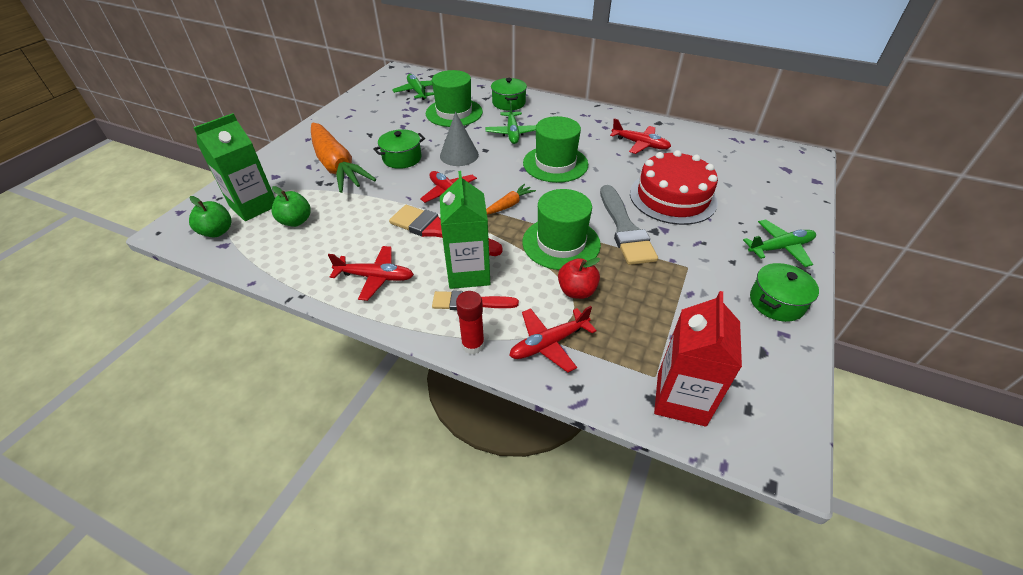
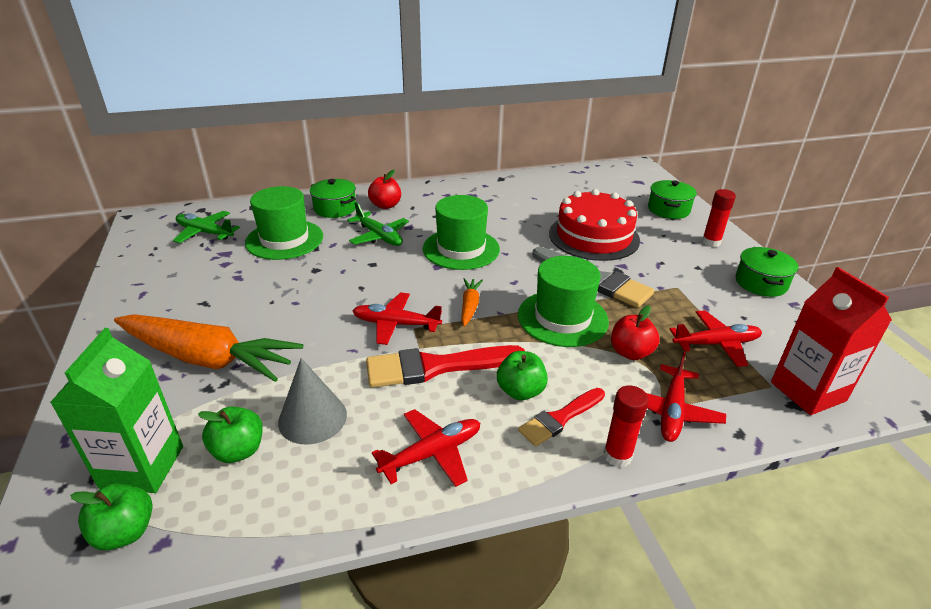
camera: 40 degrees left, 10 degrees down
green pot [373,129,425,169] -> green pot moved to [648,180,697,219]
grey cone [440,112,479,166] -> grey cone moved to [278,358,347,445]
green carton [440,171,490,289] -> green apple [497,351,548,400]
red plane [610,118,671,154] -> red plane moved to [669,310,762,367]
green plane [743,219,816,267] -> red glue stick [702,189,736,247]
none -> red apple [368,170,401,209]

